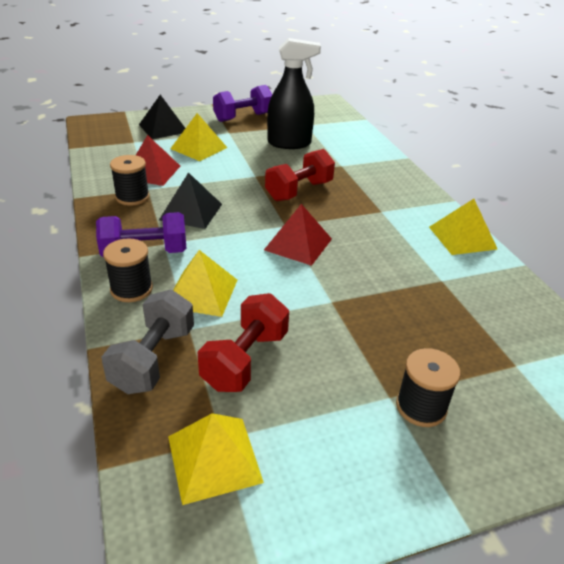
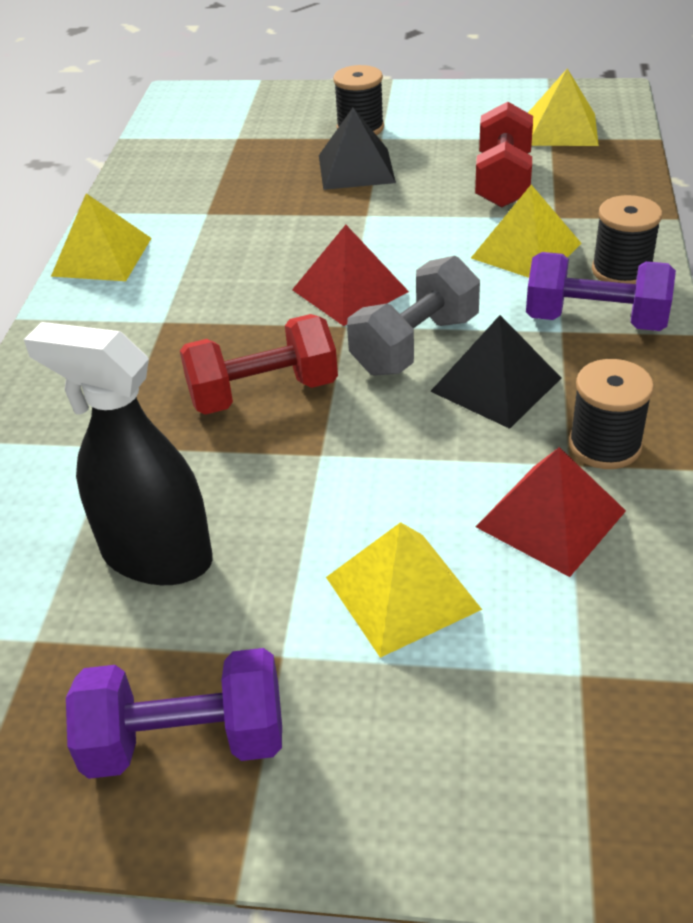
camera: 150 degrees left, 5 degrees up
grey dumbbell [101,290,194,394] -> grey dumbbell moved to [347,256,480,376]
black pyramid [139,95,185,139] -> black pyramid moved to [319,108,396,190]
red dumbbell [198,293,289,392] -> red dumbbell turned 45 degrees counterclockwise [475,102,533,208]

